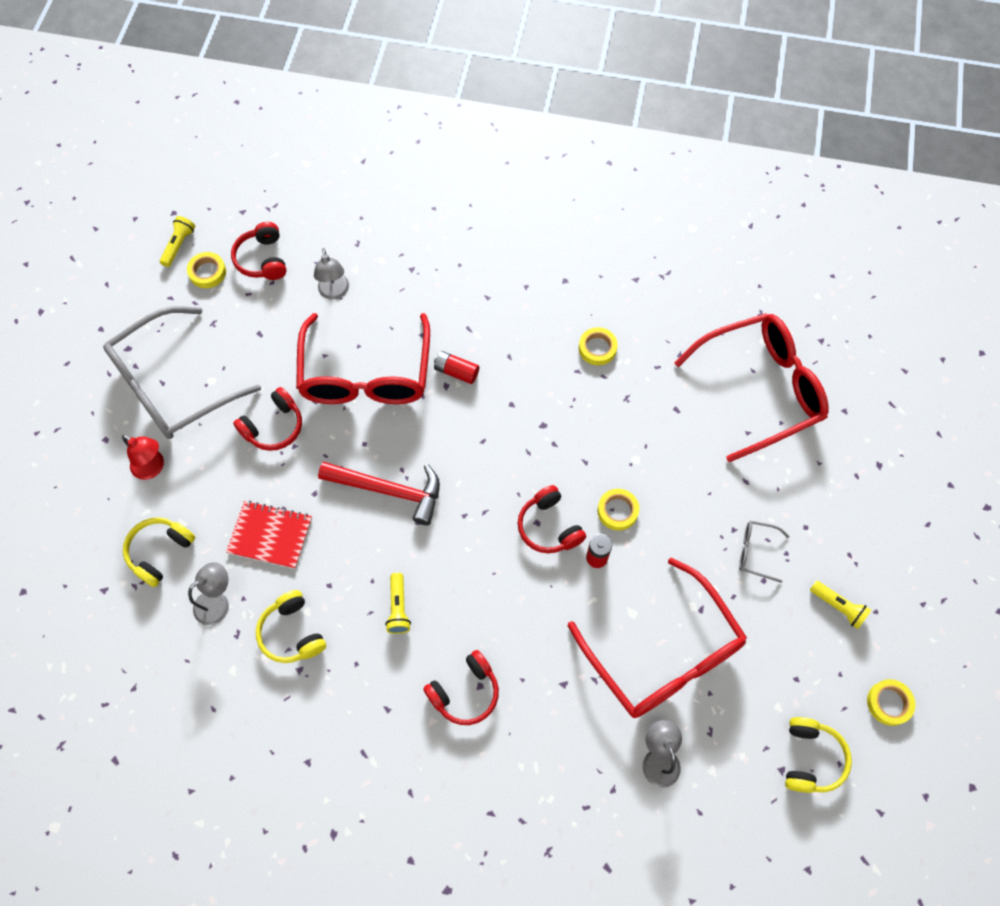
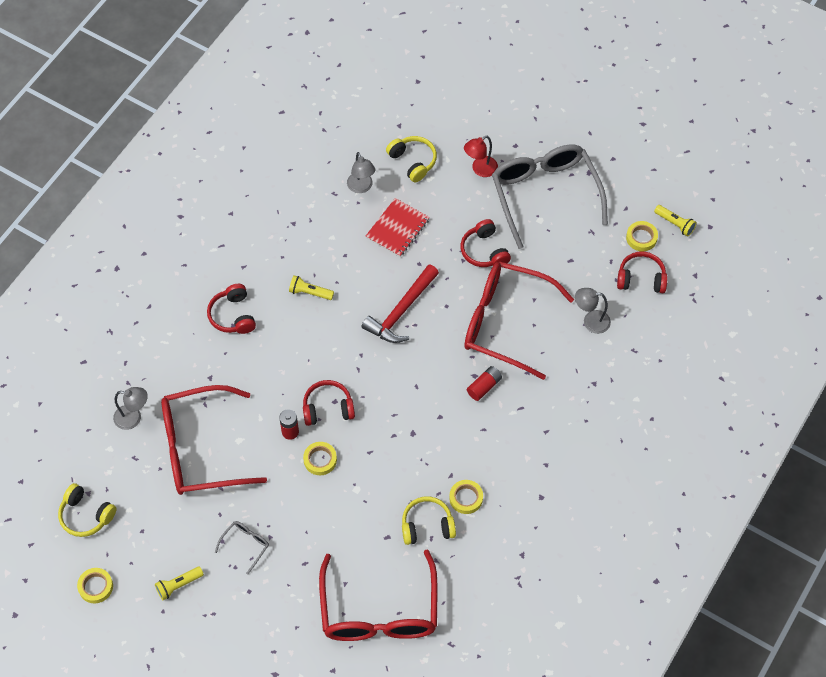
camera: 110 degrees right, 5 degrees down
yellow headphones [256,590,326,663] -> yellow headphones moved to [402,496,456,545]

